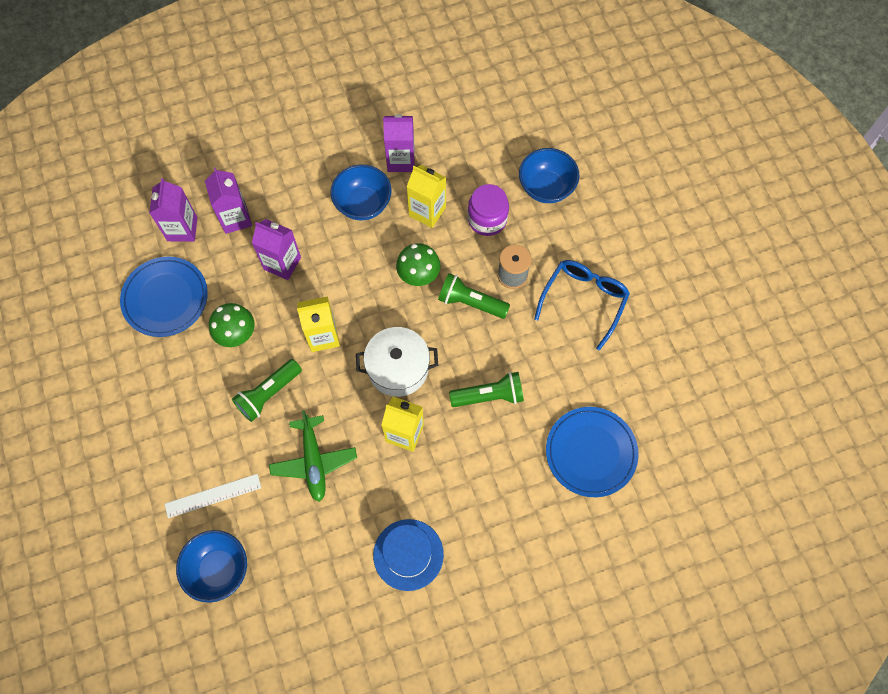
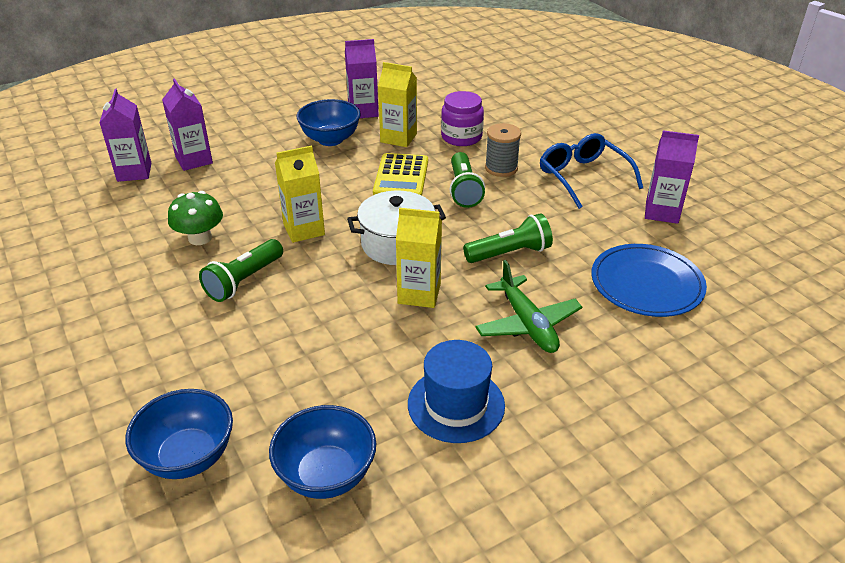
camera: 10 degrees left, 30 degrees down
blue plate [120,257,208,337] -> none
white ruler [165,474,261,518] -> none
purple carton [252,219,301,280] -> purple carton moved to [645,130,699,224]
green plane [269,410,357,502] -> green plane moved to [475,260,582,353]
green mushroom [396,243,440,286] -> yellow calculator [373,153,428,195]
green flashlight [438,273,510,319] -> green flashlight turned 105 degrees counterclockwise [450,152,485,208]
blue bowl [519,148,579,203] -> blue bowl moved to [269,405,376,499]
blue glasses [534,260,630,350] -> blue glasses turned 45 degrees counterclockwise [540,133,643,209]

